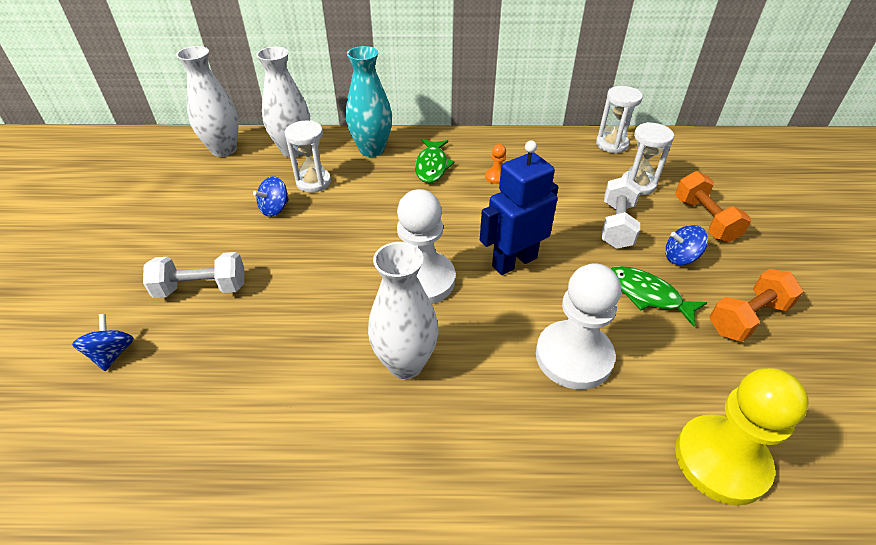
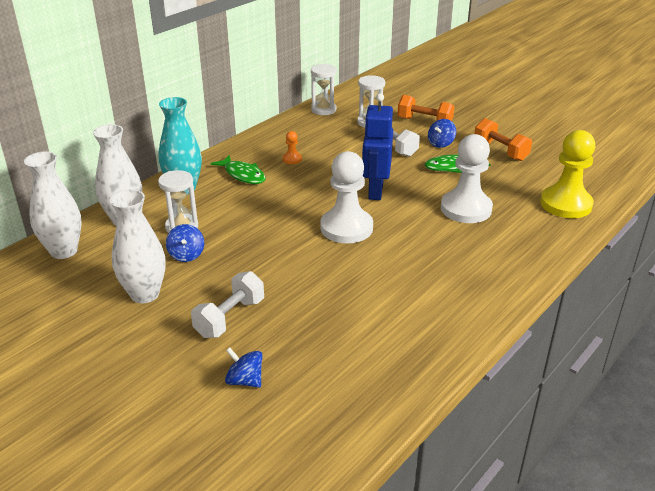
camera: 50 degrees left, 10 degrees down
white vase [368,242,438,379] -> white vase moved to [110,189,165,303]
orange dumbbell [709,269,804,342] -> orange dumbbell turned 45 degrees counterclockwise [475,118,532,161]

